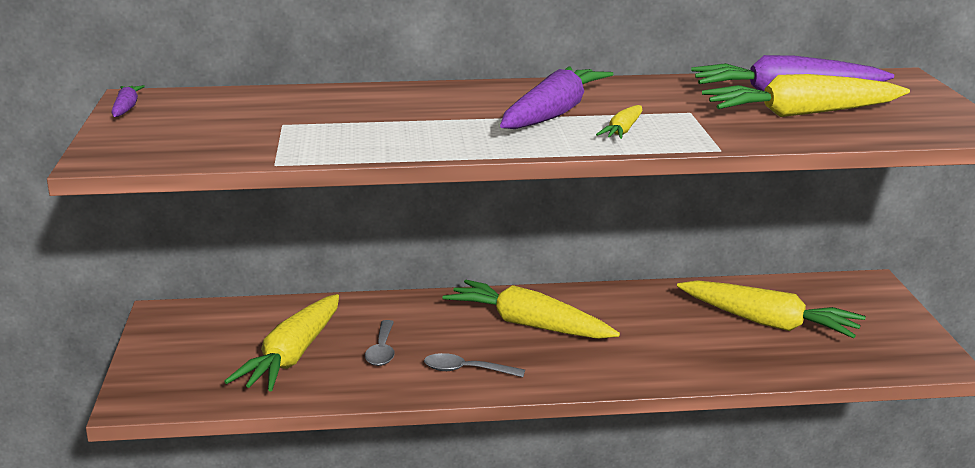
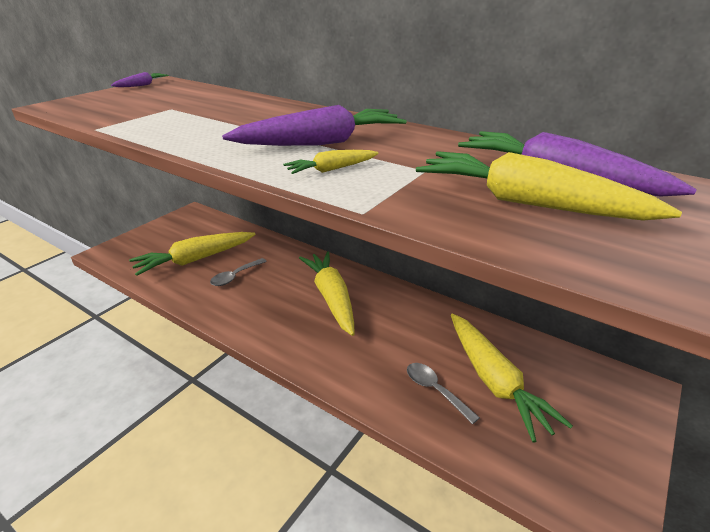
camera: 40 degrees right, 10 degrees up
grey spoon [424,353,525,377] -> grey spoon moved to [407,363,480,424]

